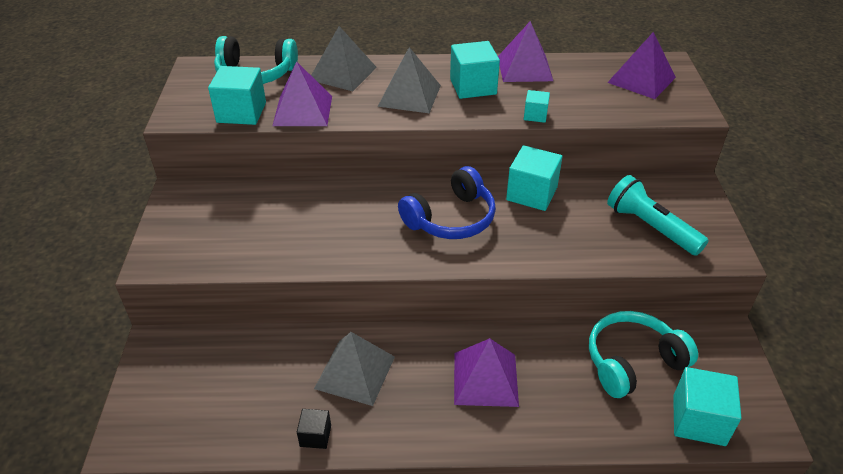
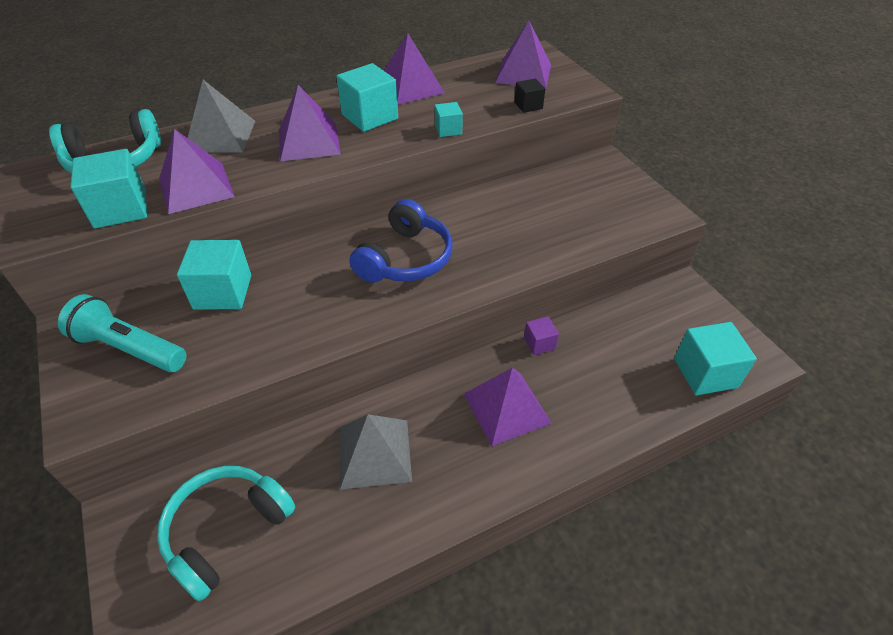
camera: 25 degrees left, 5 degrees up
black cube [297,409,331,449] -> black cube moved to [514,78,545,113]
grey pyramid [378,47,441,113] -> purple pyramid [279,85,341,161]
turquoise cube [506,145,562,211] -> turquoise cube moved to [177,240,251,310]
turquoise headphones [589,311,698,398] -> turquoise headphones moved to [157,466,295,601]
turquoise flashlight [607,175,708,256] -> turquoise flashlight moved to [58,294,187,372]
none -> purple cube [524,316,559,355]

